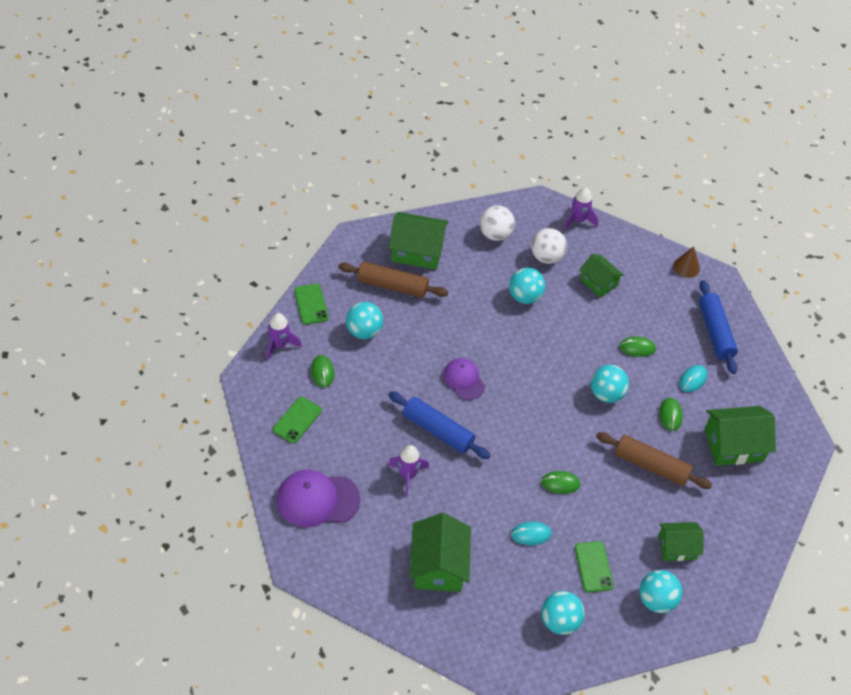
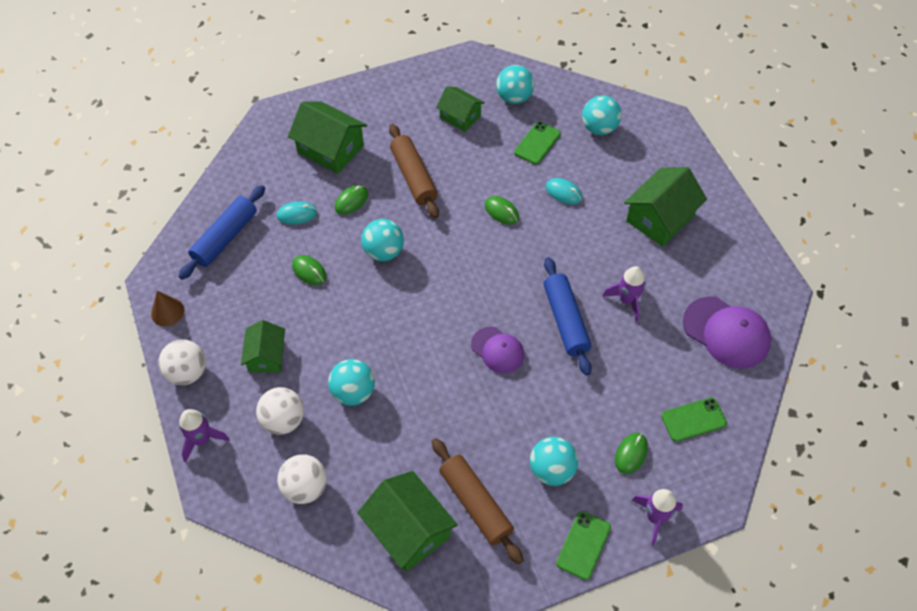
camera: 135 degrees left, 5 degrees up
purple cap [443,358,485,400] -> purple cap turned 60 degrees counterclockwise [471,326,524,373]
none -> white ball [158,340,206,385]

